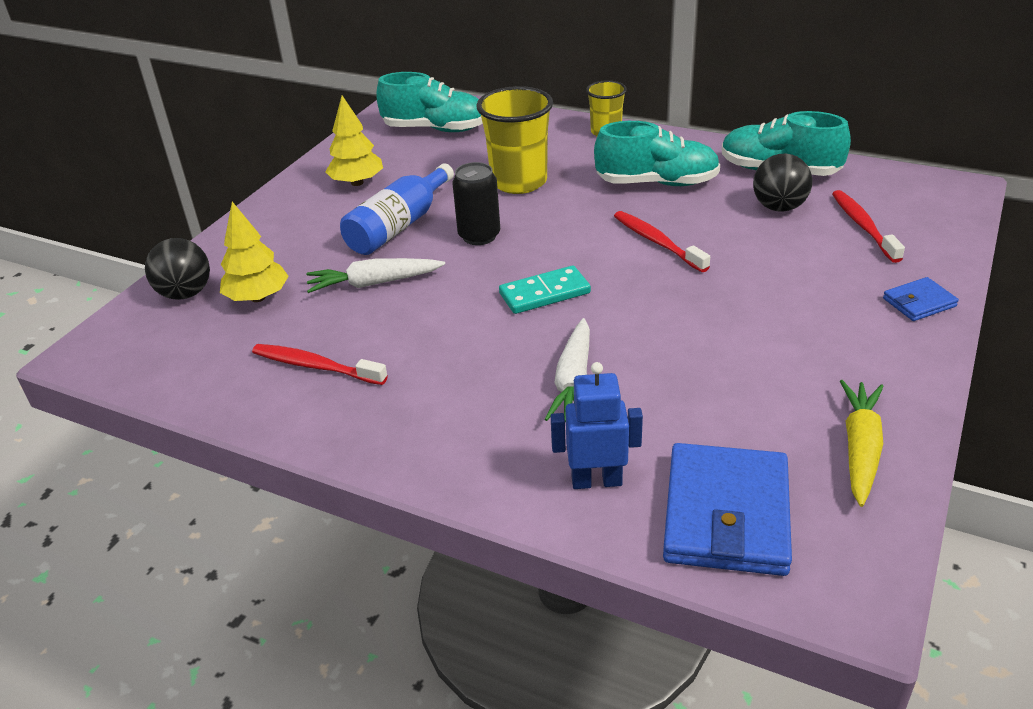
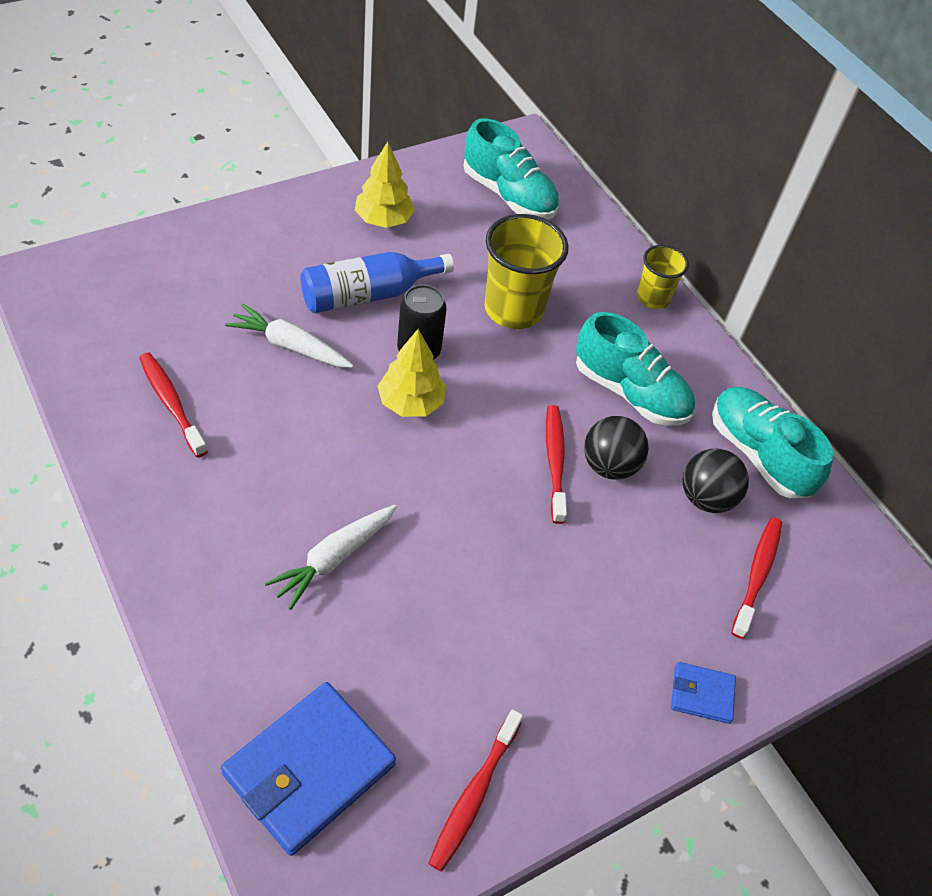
camera: 25 degrees right, 15 degrees up
black ball [145,238,210,300] -> black ball moved to [584,416,649,480]
yellow tree [220,202,289,302] -> yellow tree moved to [377,329,446,417]
turquoise domino [499,266,591,314] -> none
blue robot [551,362,643,489] -> none
yellow carrot [840,380,884,507] -> red toothbrush [428,709,523,872]

